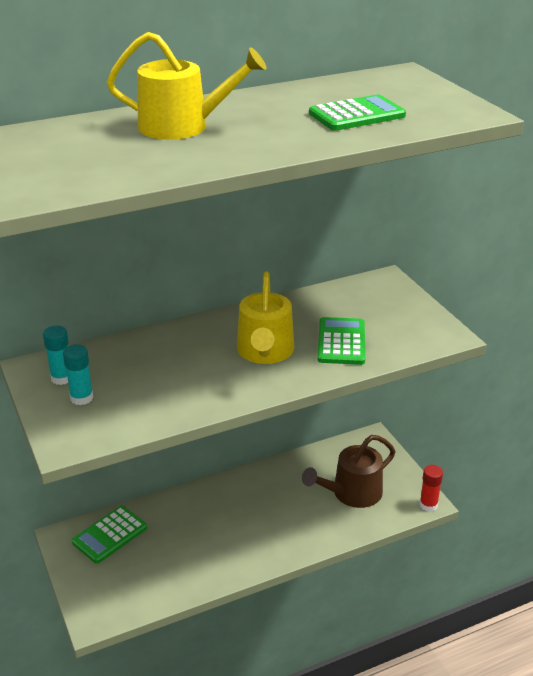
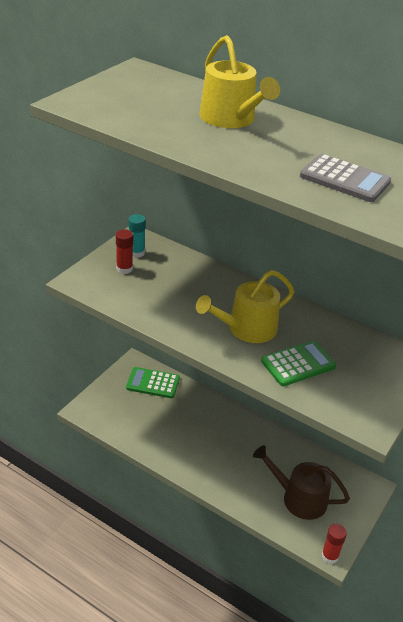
camera: 55 degrees right, 5 degrees up
turquoise glue stick [63,344,93,405] -> red glue stick [116,229,133,274]
green calculator [309,94,406,131] -> grey calculator [300,154,391,202]

